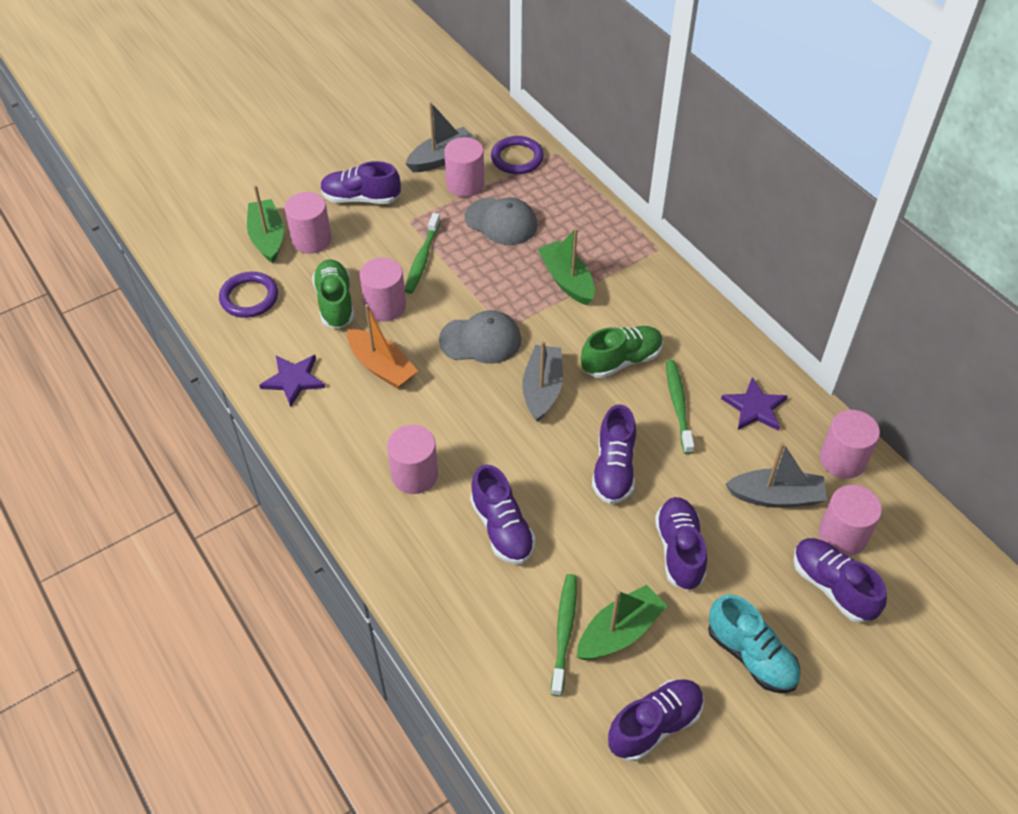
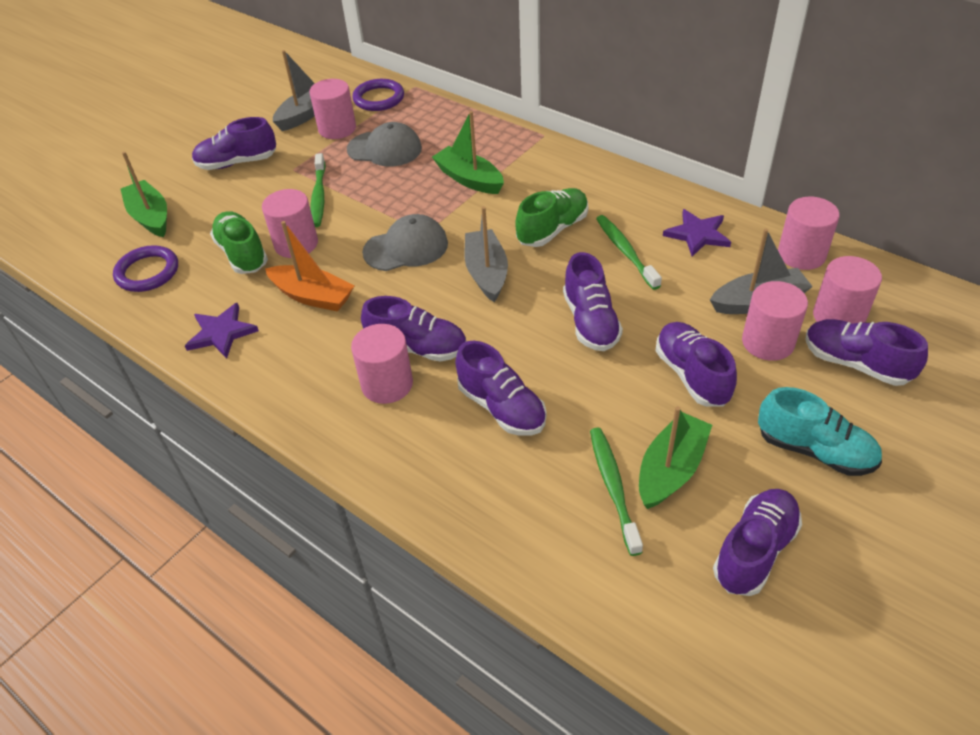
camera: 15 degrees left, 5 degrees down
pink cylinder [285,192,331,254] -> pink cylinder moved to [742,281,808,361]
none -> purple shoe [361,296,466,362]

